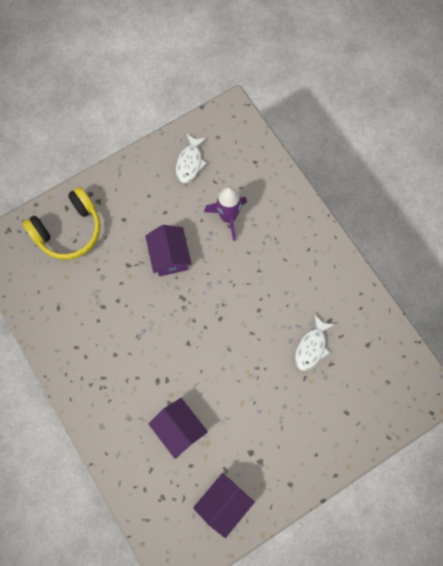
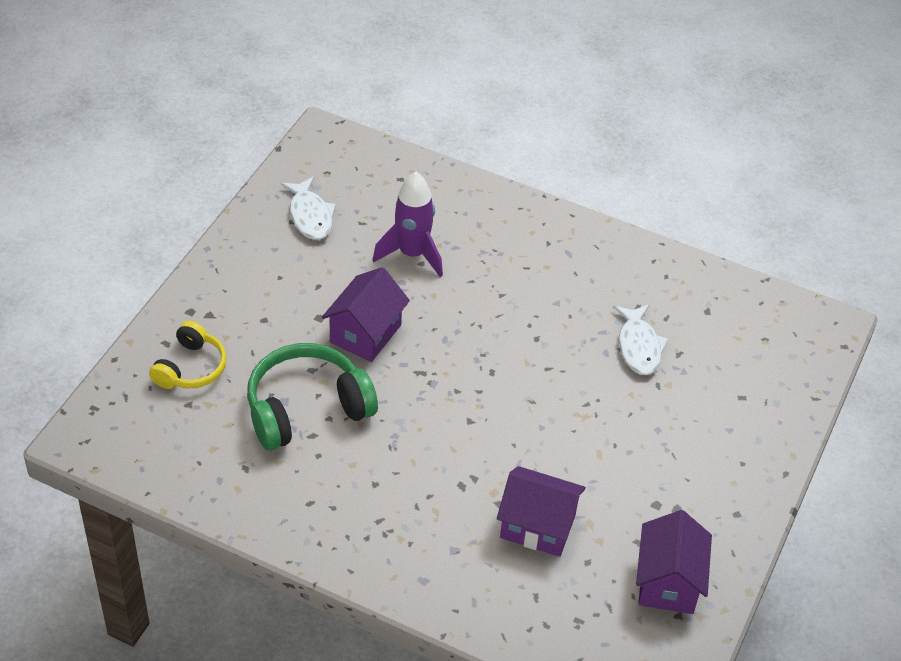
camera: 35 degrees left, 25 degrees down
yellow headphones [22,187,101,260] -> yellow headphones [149,321,227,389], size x0.61
purple house [145,225,192,276] -> purple house turned 75 degrees clockwise [322,267,410,362]
none -> green headphones [247,343,378,450]

